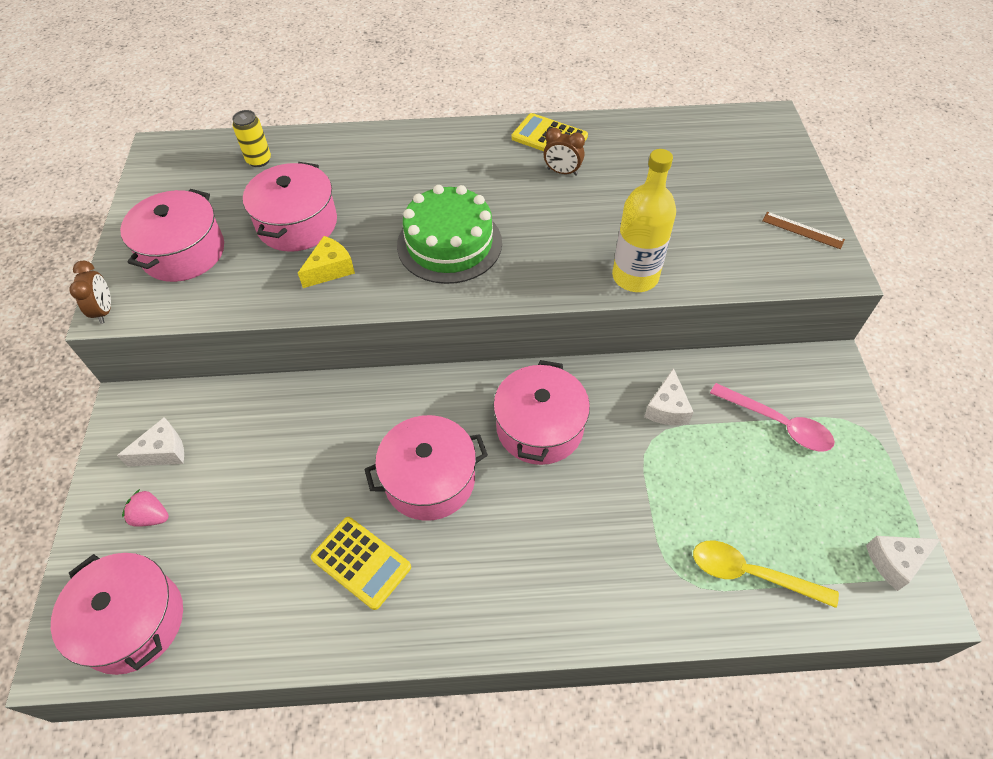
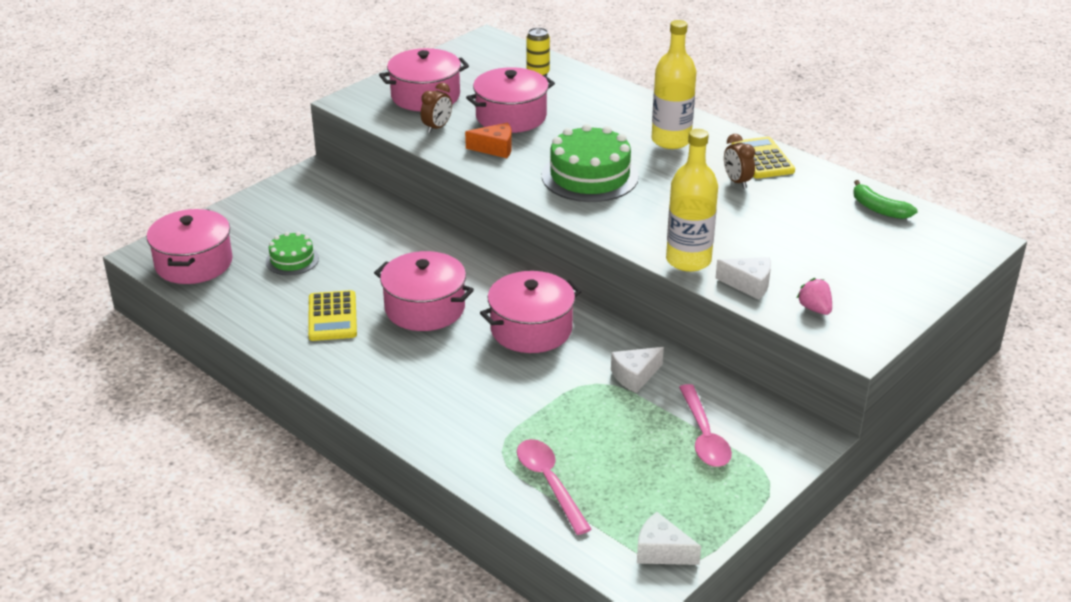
camera: 45 degrees right, 20 degrees down
brown clock [69,260,111,324] -> brown clock moved to [421,83,452,133]
white cheese [117,417,184,466] -> white cheese moved to [715,257,771,300]
pink strawberry [122,489,169,527] -> pink strawberry moved to [797,278,832,315]
yellow cheese [298,236,355,288] -> orange cheese [465,123,512,158]
yellow spoon [693,541,839,608] -> pink spoon [517,439,592,535]
brown ruler [762,212,845,249] -> none
none -> green cake [266,232,319,275]
none -> yellow bottle [651,20,697,149]
none -> green banana [853,180,918,219]

